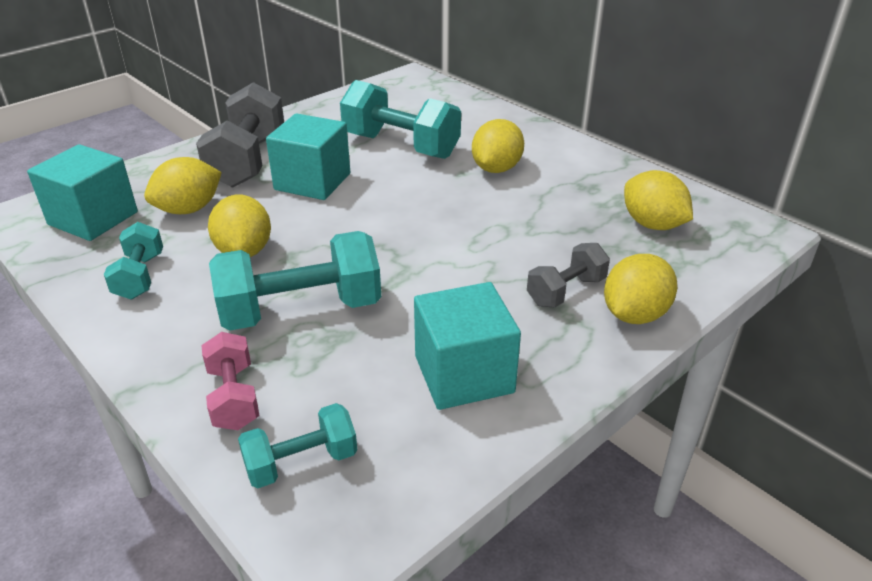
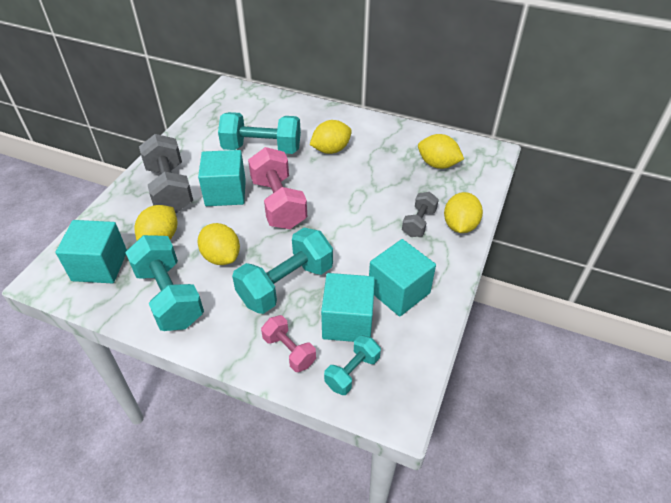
camera: 25 degrees left, 10 degrees up
turquoise dumbbell [104,222,163,300] -> turquoise dumbbell [125,235,204,331], size x1.80
yellow lemon [472,119,524,173] -> yellow lemon turned 60 degrees clockwise [310,120,352,154]
none -> pink dumbbell [248,147,307,229]
none -> turquoise cube [321,273,375,342]

